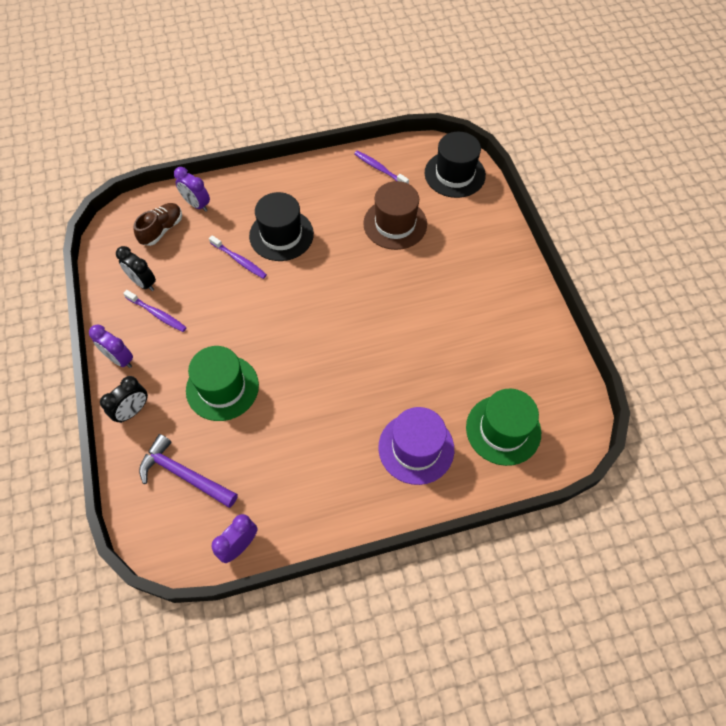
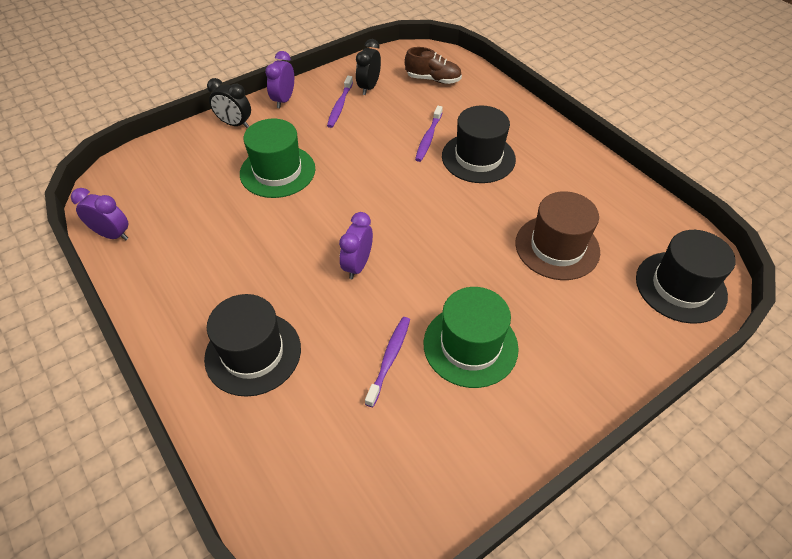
camera: 70 degrees right, 10 degrees down
purple hammer [139,434,238,508] -> none
purple clock [174,167,210,212] -> purple clock moved to [339,212,373,279]
purple toothbrush [354,151,409,184] -> purple toothbrush moved to [365,317,410,407]
purple hat [378,407,454,485] -> black hat [204,294,301,397]
green hat [466,389,541,466] -> green hat moved to [424,287,519,388]

